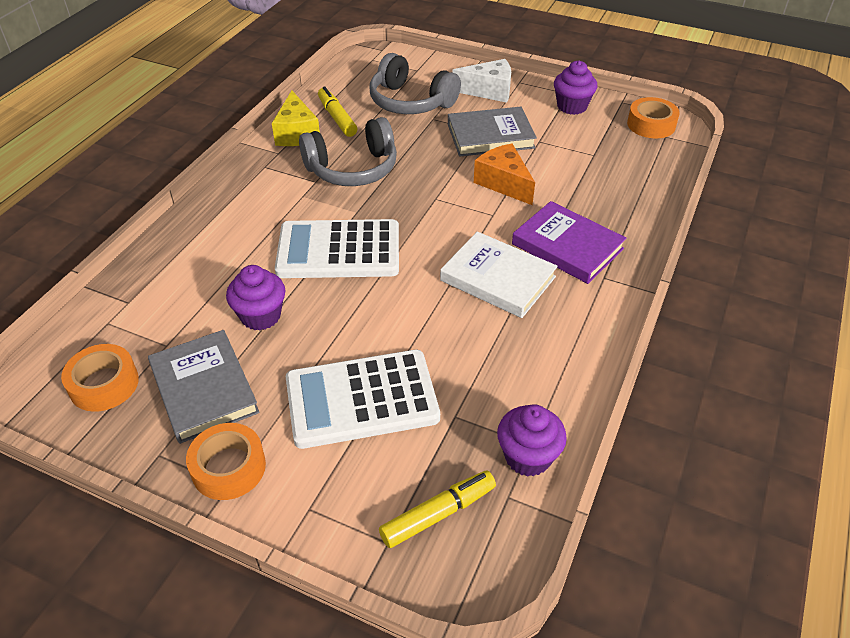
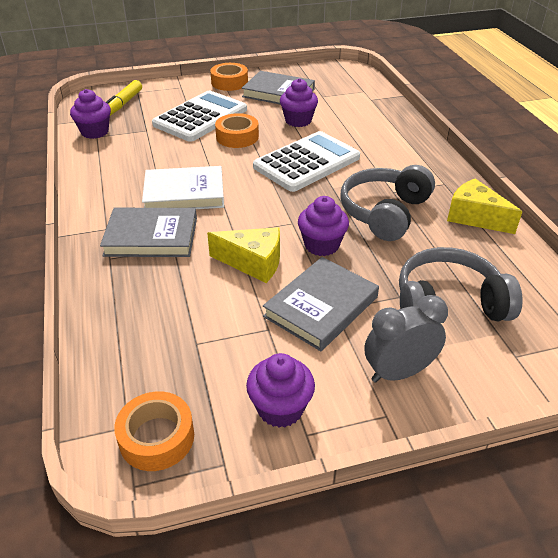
camera: 140 degrees right, 5 degrees down
orange tape [61,344,139,412] -> orange tape moved to [215,113,259,148]
yellow marker [318,87,357,137] -> none
white cheese [453,59,511,103] -> grey clock [364,295,448,383]
orange cheese [474,144,535,205] -> yellow cheese [207,227,280,283]
purple book [512,201,626,284] -> grey book [100,208,197,257]
none -> purple cupcake [298,196,349,256]

